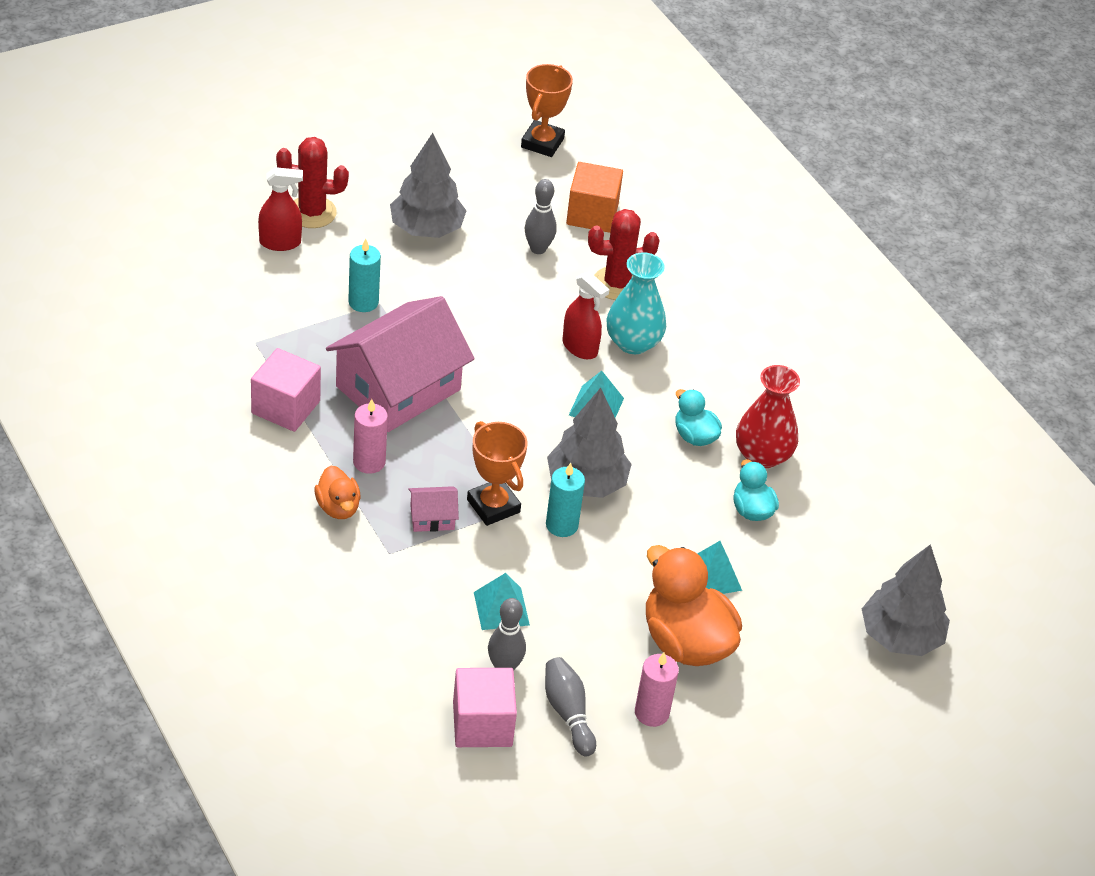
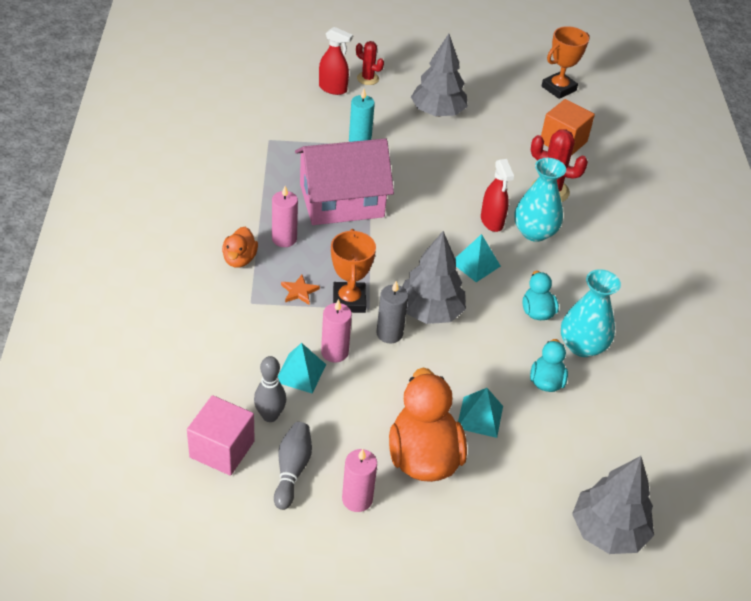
camera: 30 degrees right, 0 degrees up
pink cube [251,348,321,432] -> none
red cactus [276,137,349,228] -> red cactus [356,41,384,85], size x0.63
pink house [408,486,459,532] -> orange star [281,275,320,305]
grey bowling pin [525,179,557,254] -> none
turquoise candle [546,463,585,537] -> grey candle [376,281,408,343]
red vase [736,365,800,468] -> turquoise vase [561,269,621,357]
none -> pink candle [321,299,352,362]

